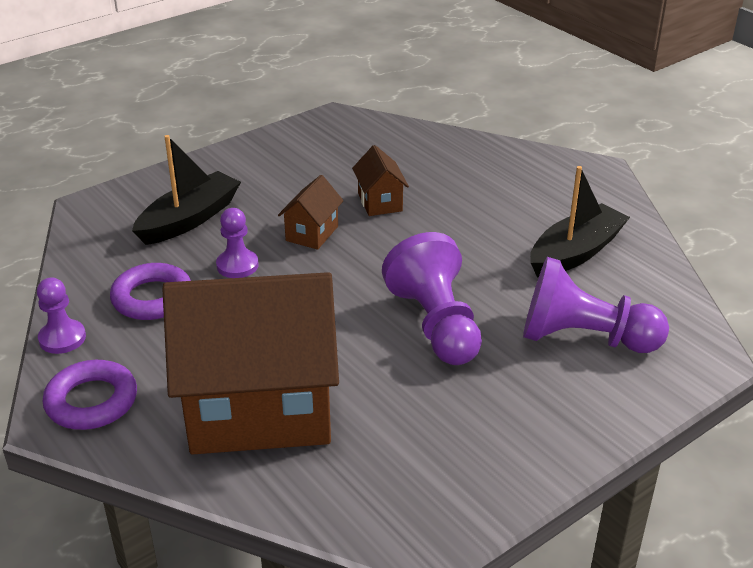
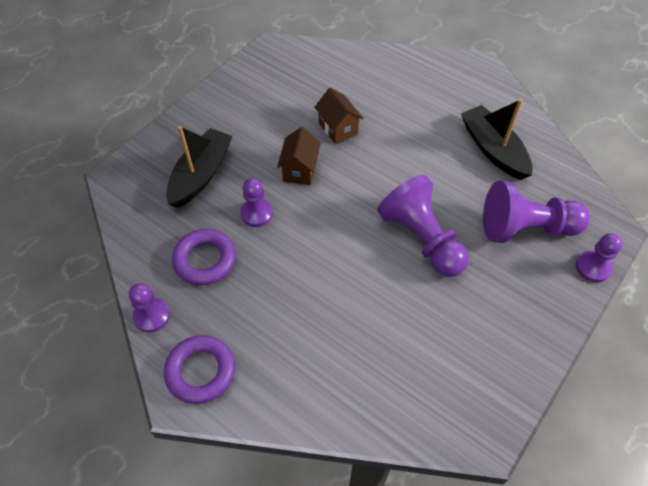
camera: 15 degrees left, 20 degrees up
brown house [162,272,339,454] -> none
black boat [530,166,630,278] -> black boat turned 60 degrees counterclockwise [461,99,532,180]
none -> purple pawn [576,233,623,283]

